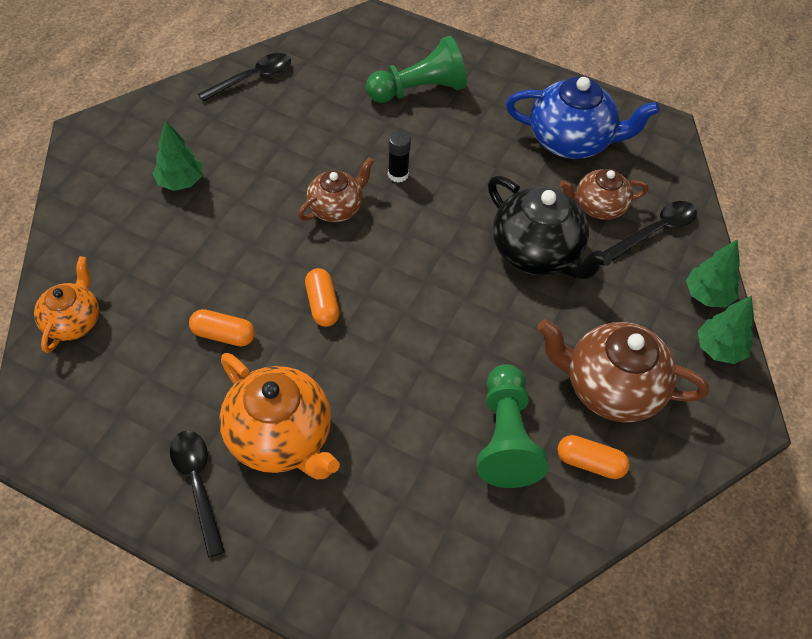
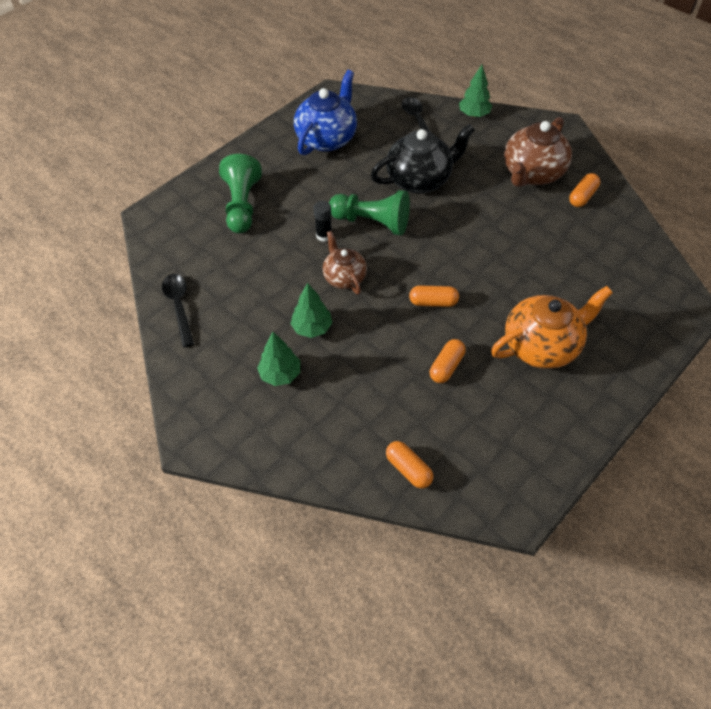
camera: 70 degrees left, 0 degrees up
orange teapot [34,256,99,353] -> orange capsule [386,441,433,489]
black spoon [170,431,225,558] -> none
green pawn [477,364,548,488] -> green pawn moved to [329,190,410,235]
brown teapot [560,169,649,220] -> none
green tree [698,296,754,364] -> green tree moved to [291,283,332,338]

